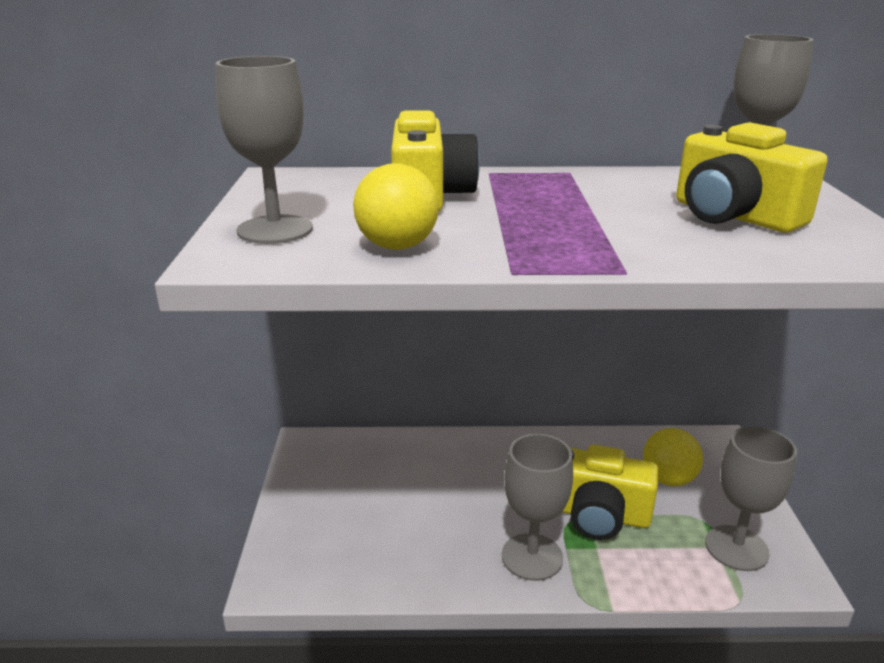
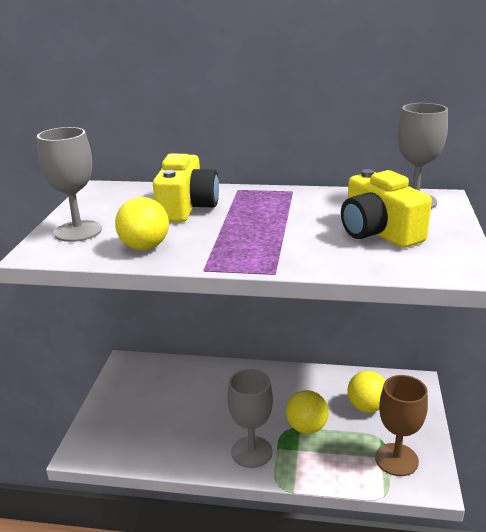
camera: 10 degrees right, 0 degrees up
yellow camera [562,445,659,540] -> yellow ball [286,390,329,434]
grey goblet [705,426,797,571] -> brown goblet [375,375,428,476]

